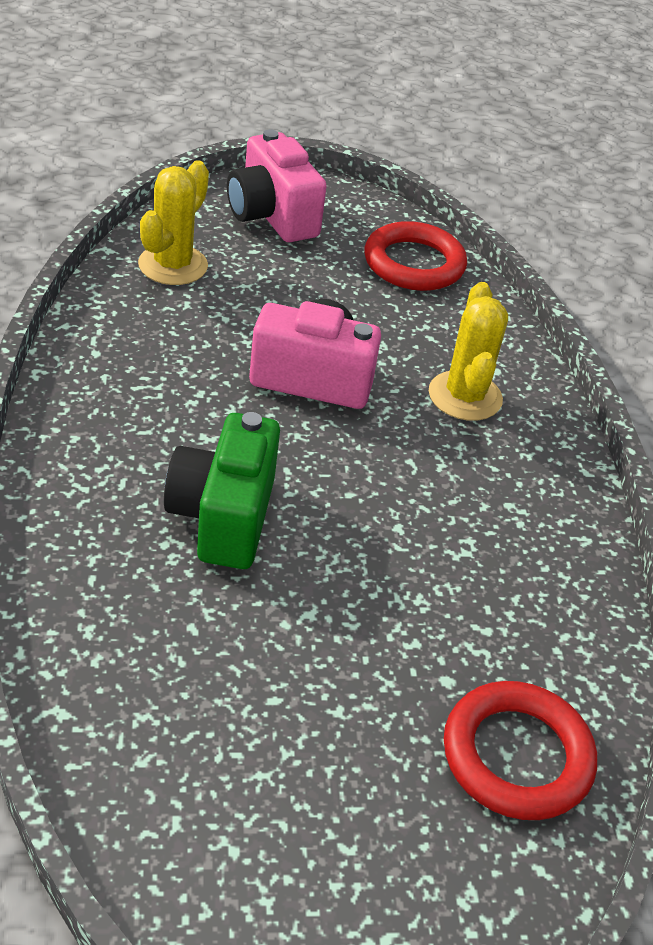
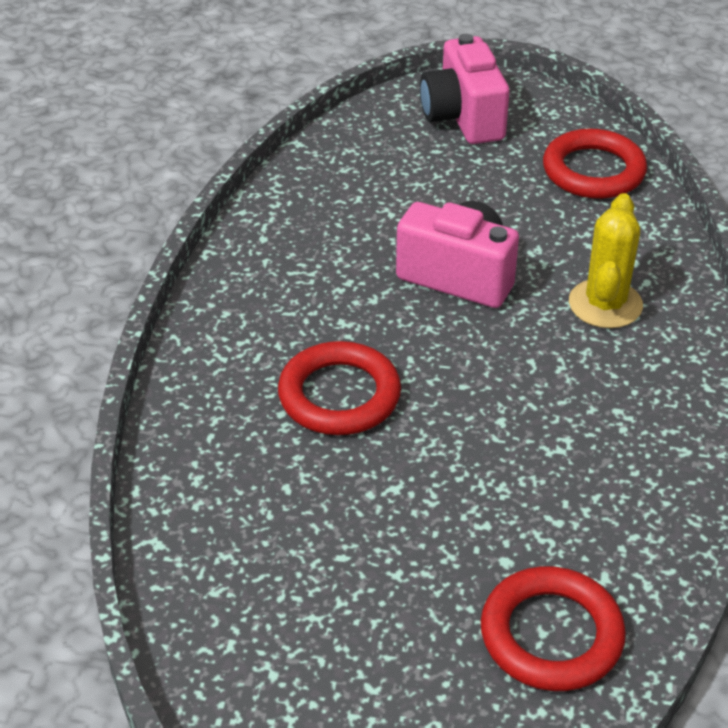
camera: 20 degrees right, 0 degrees up
yellow cactus [138,160,209,285] -> none
green camera [164,412,280,569] -> red ring [278,341,401,435]

